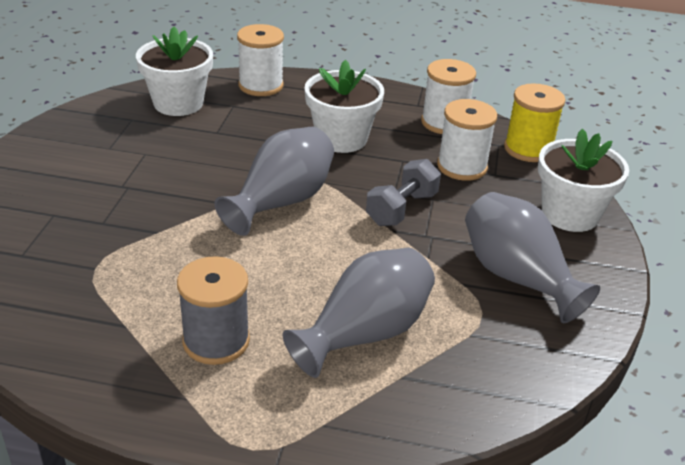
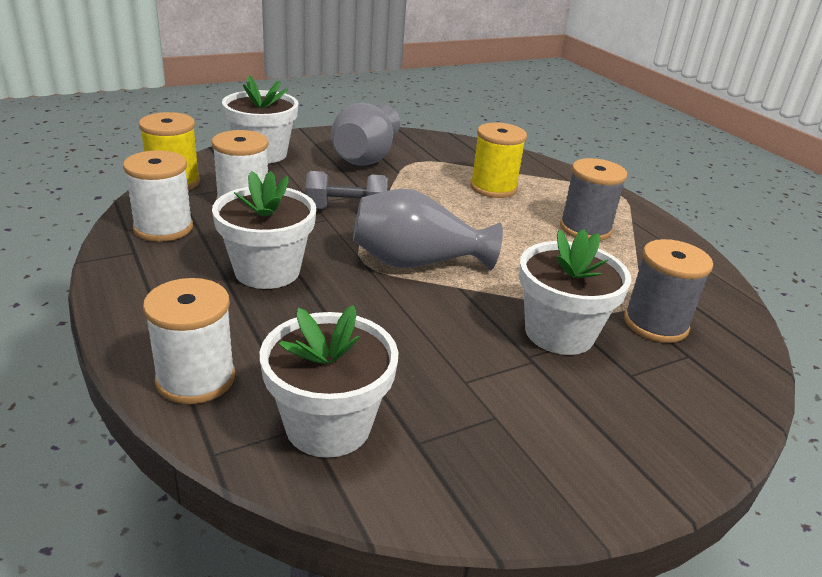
camera: 130 degrees left, 5 degrees down
grey vase [283,248,435,378] -> yellow spool [470,122,527,198]
none -> white flower pot [519,229,631,355]
none -> grey spool [624,239,713,343]

